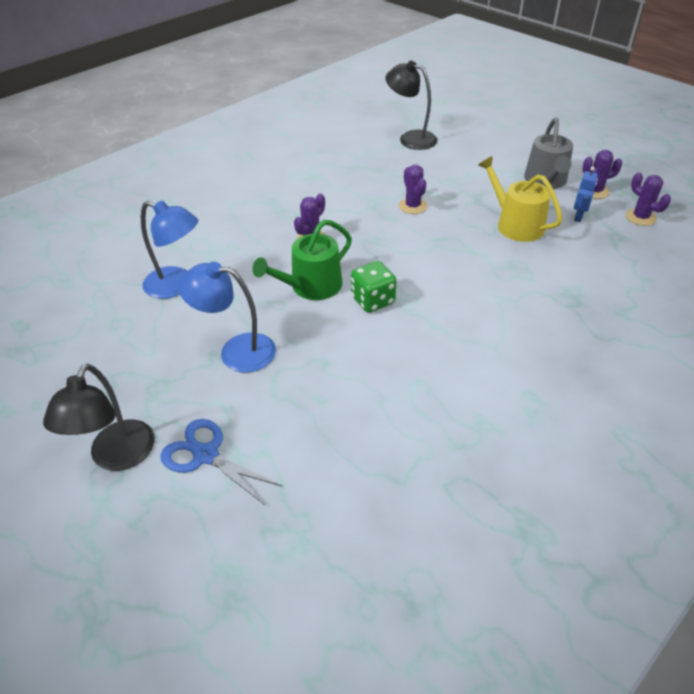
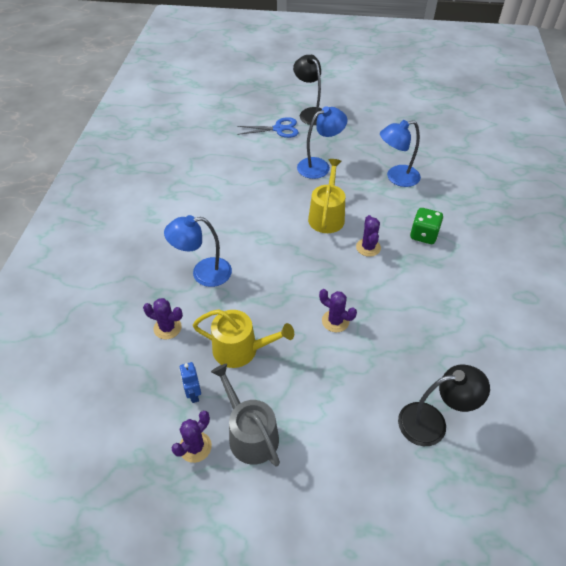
camera: 140 degrees right, 5 degrees up
green watering can [252,219,352,300] -> yellow watering can [308,159,345,233]
green dice [351,261,397,313] -> green dice moved to [410,208,443,244]
purple cactus [626,172,671,226] -> purple cactus moved to [143,298,183,340]
none -> blue lamp [164,215,232,287]

